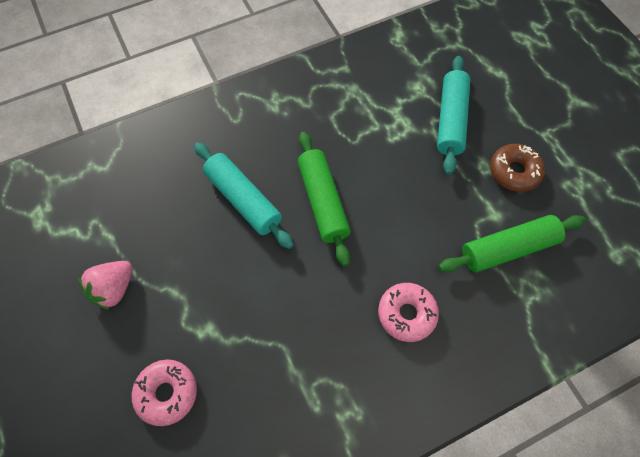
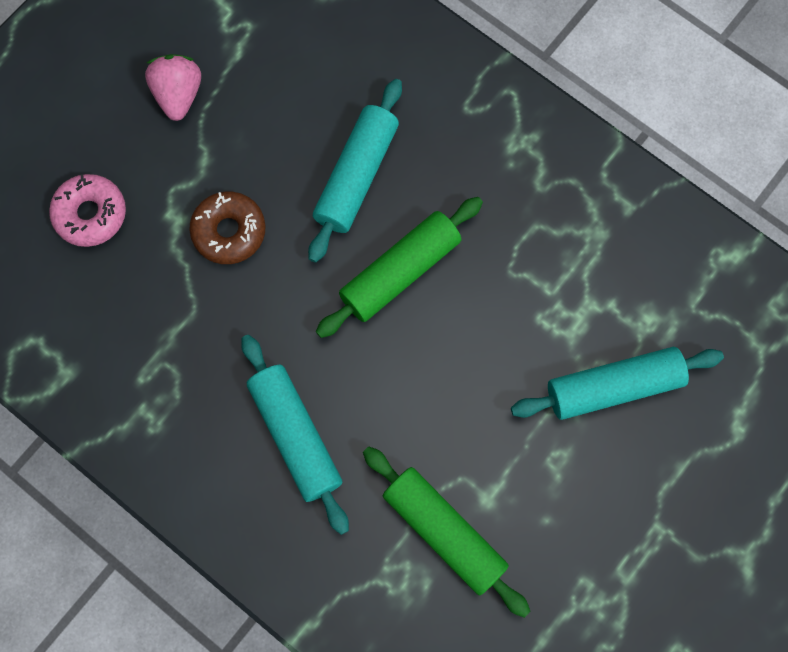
camera: 65 degrees right, 10 degrees up
pink strawberry [78,261,132,310] -> pink strawberry turned 75 degrees clockwise [145,54,201,121]
pink donut [378,283,439,342] -> turquoise rolling pin [241,335,349,535]
brown donut [490,144,545,192] -> brown donut moved to [189,192,265,264]

